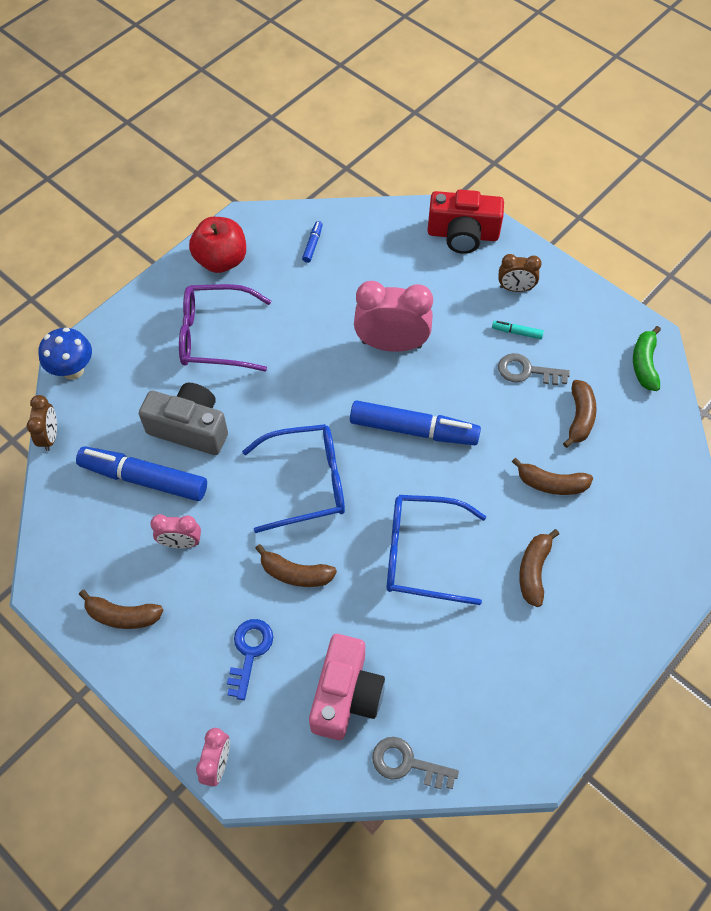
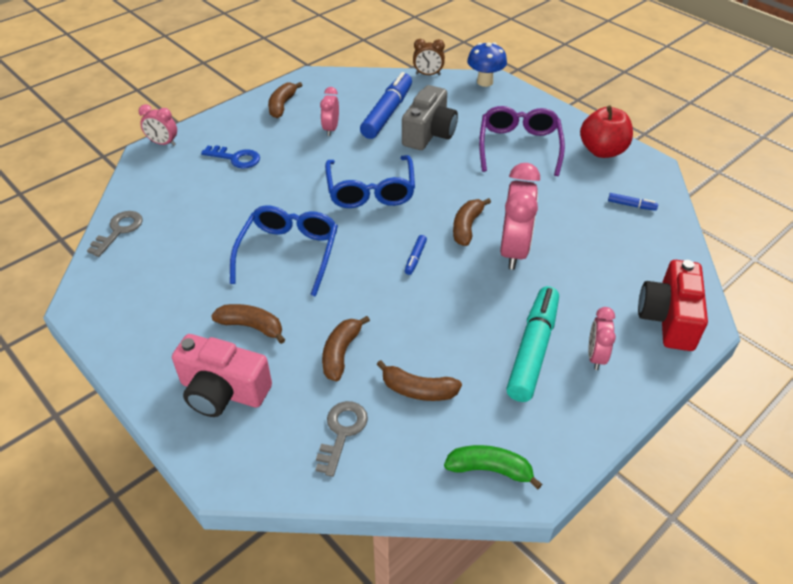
camera: 95 degrees right, 15 degrees down
brown banana [255,544,337,587] -> brown banana moved to [453,198,491,246]
pink camera [309,634,385,740] -> pink camera moved to [172,334,272,417]
blue marker [350,400,481,445] -> blue marker [405,235,427,275], size x0.42
turquoise marker [492,321,544,339] -> turquoise marker [506,286,559,402], size x2.39
brown clock [498,254,542,292] -> pink clock [588,307,616,370]
grey key [498,353,570,385] -> grey key moved to [315,401,368,477]

